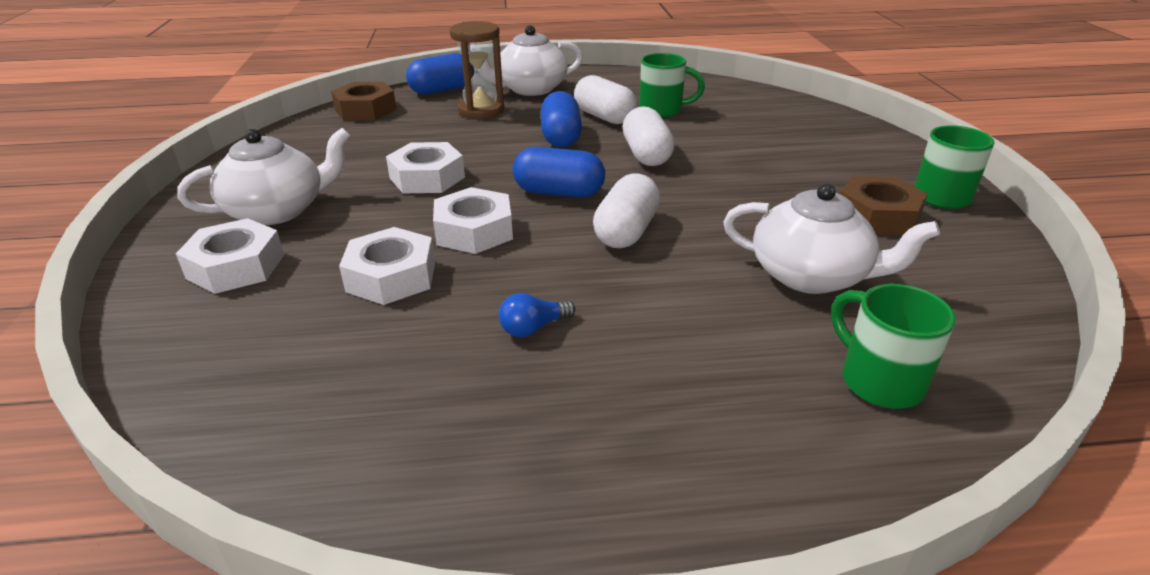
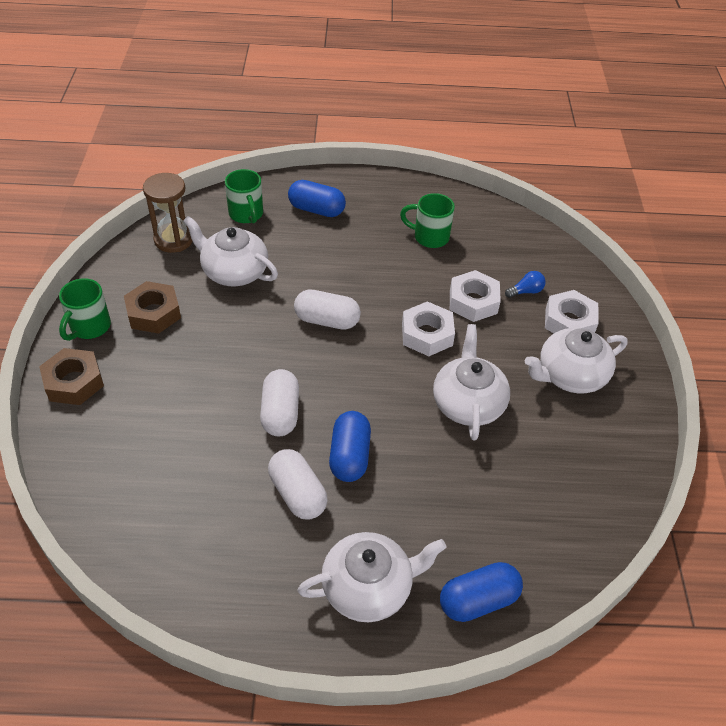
camera: 175 degrees left, 15 degrees up
brown nut [331,82,397,120] -> brown nut moved to [39,348,104,405]
white nut [386,142,465,193] -> white teapot [433,324,510,440]
brown hourglass [450,21,504,119] -> brown hourglass moved to [143,173,193,253]
blue light bulb [499,293,575,337] -> blue light bulb moved to [505,271,546,298]
blue capsule [513,147,605,198] -> blue capsule moved to [288,180,346,217]
white capsule [593,173,660,248] -> white capsule turned 75 degrees clockwise [294,289,361,330]
green mug [639,53,705,117] -> green mug moved to [400,193,455,248]

